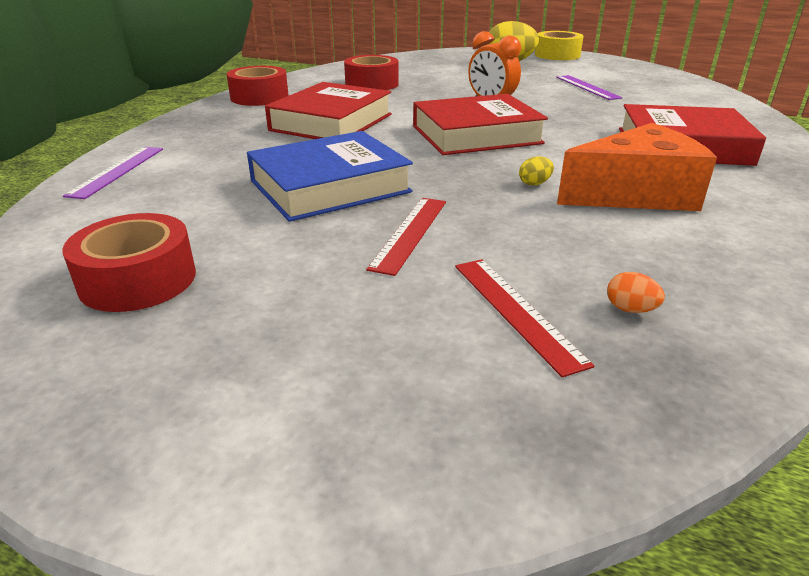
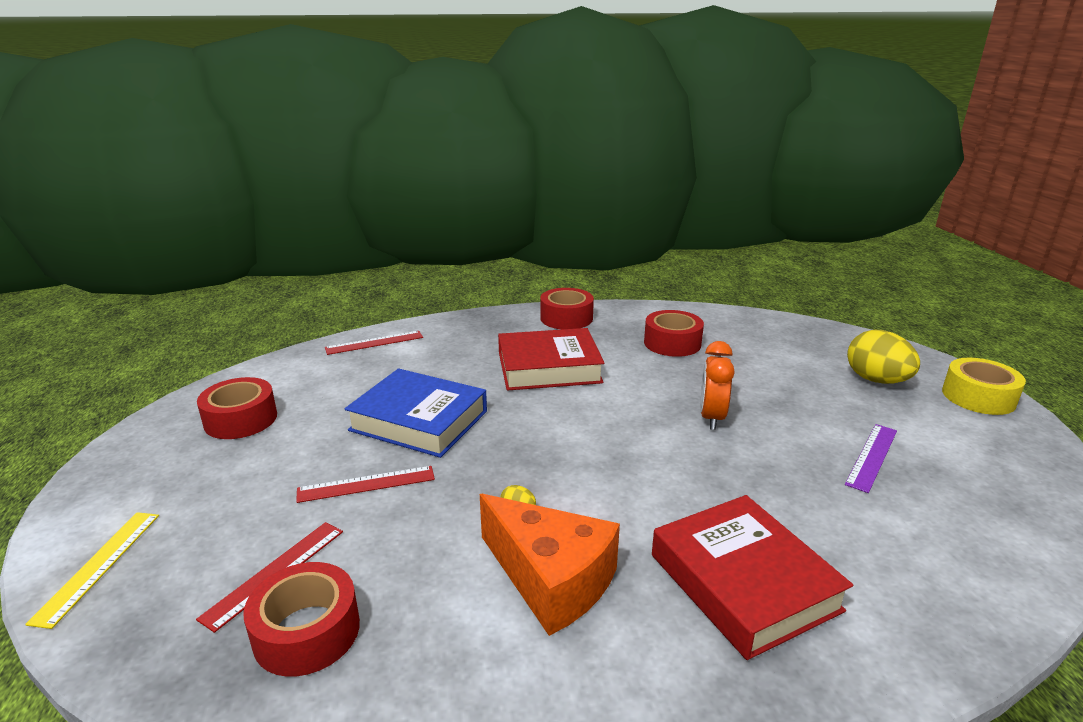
camera: 55 degrees right, 5 degrees down
purple ruler [63,147,163,199] -> red ruler [325,331,423,355]
red book [413,94,548,155] -> none
orange egg [607,272,665,313] -> red tape [243,562,360,677]
none -> yellow ruler [25,512,159,629]

